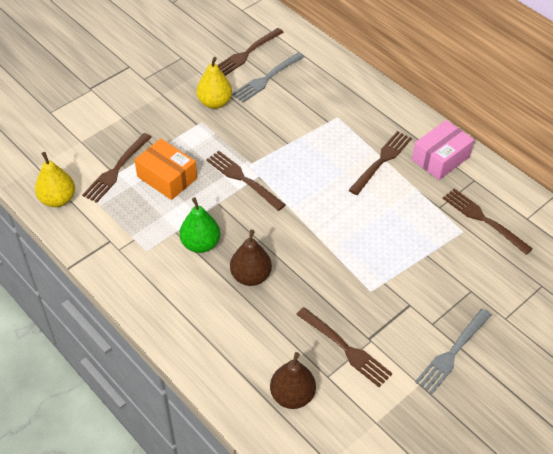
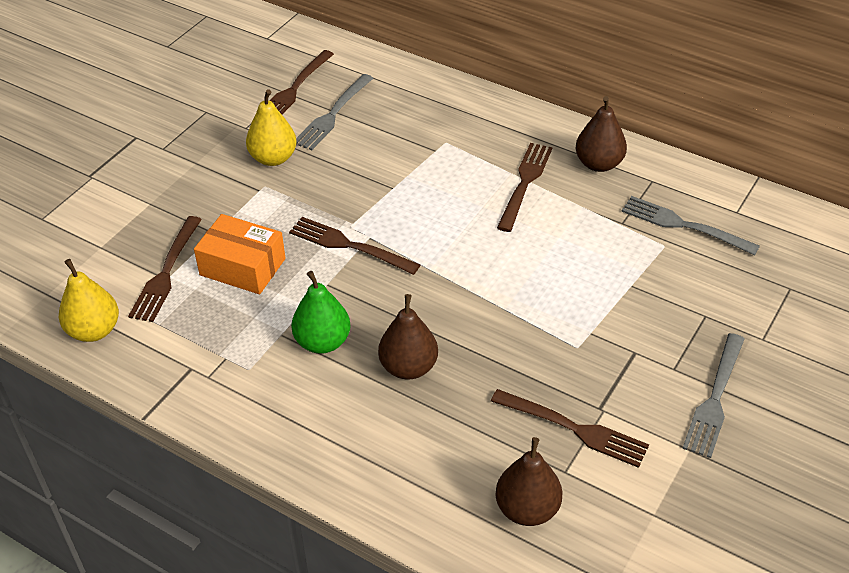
camera: 15 degrees left, 5 degrees down
pink box [412,120,474,180] -> brown pear [576,96,627,172]
brown fork [443,188,533,255] -> grey fork [621,196,760,255]

